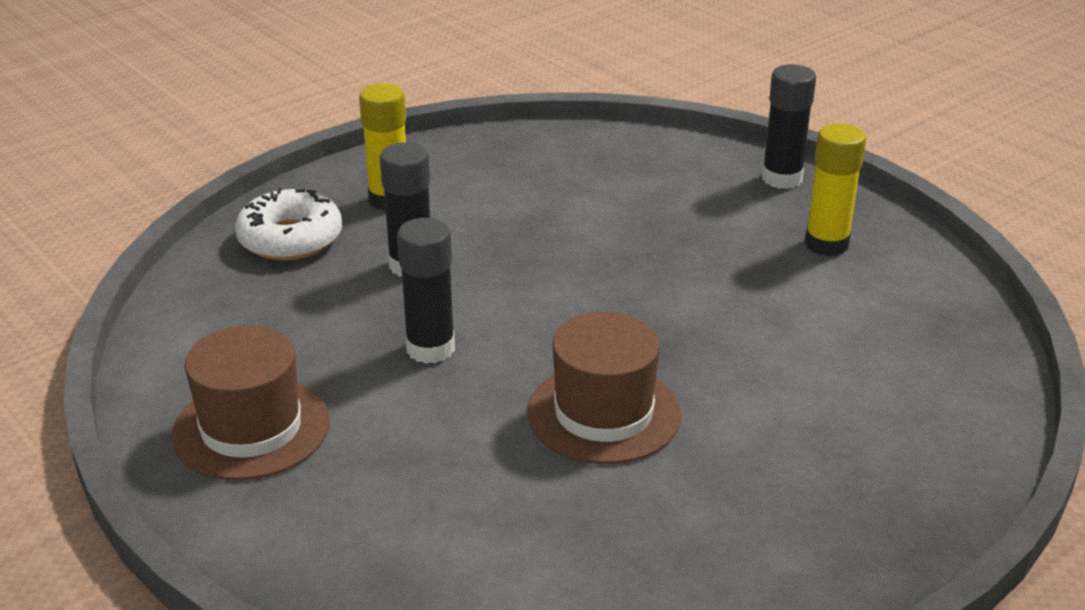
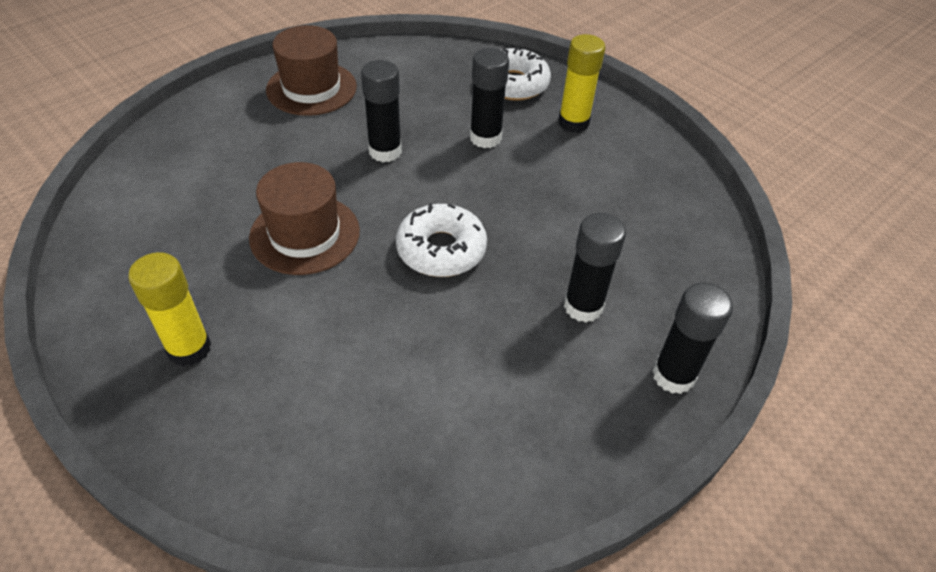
camera: 85 degrees right, 15 degrees up
yellow glue stick [805,123,866,256] -> yellow glue stick moved to [128,252,211,367]
none -> white donut [396,203,487,277]
none -> black glue stick [564,213,626,323]

